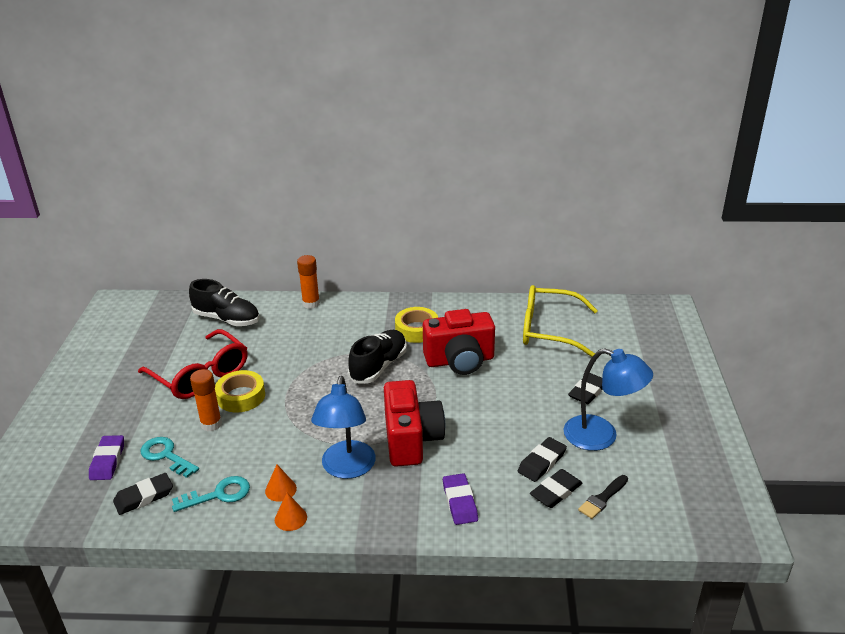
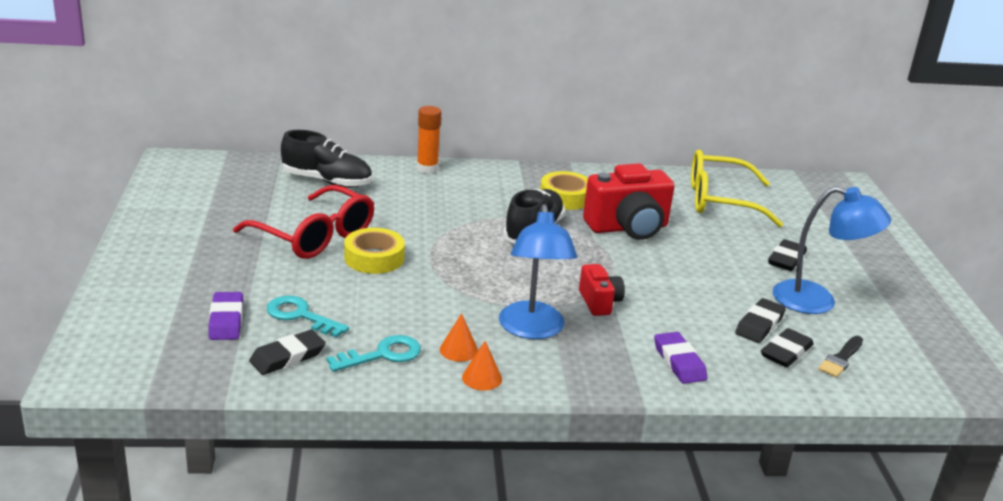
camera: 10 degrees left, 5 degrees down
orange glue stick [190,369,222,432] -> none
red camera [384,380,445,467] -> red camera [579,264,625,316], size x0.54

